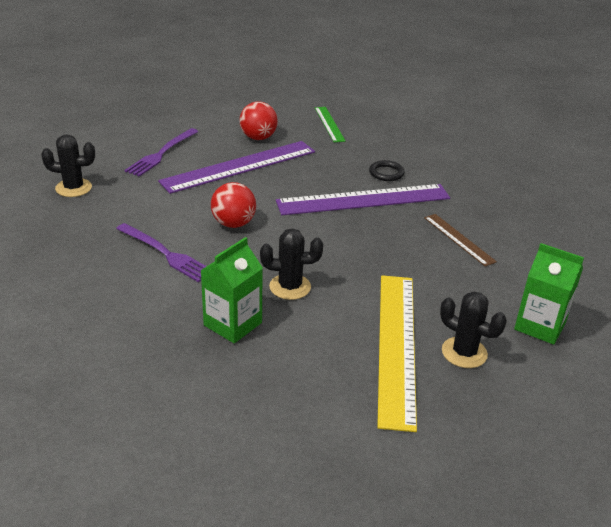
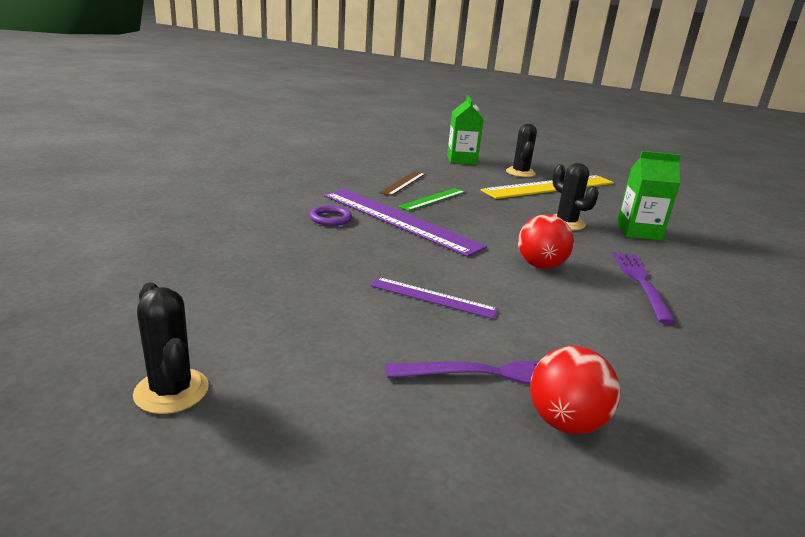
camera: 125 degrees left, 10 degrees down
black cactus [41,134,95,197] -> black cactus moved to [133,282,209,414]
purple ruler [158,141,315,194] -> purple ruler [370,277,498,319], size x0.51
red ball [240,101,278,140] -> red ball moved to [530,346,620,434]
green ruler [315,107,346,142] -> green ruler moved to [399,188,465,211]
black ring [369,160,405,181] -> purple ring [310,205,352,226]

